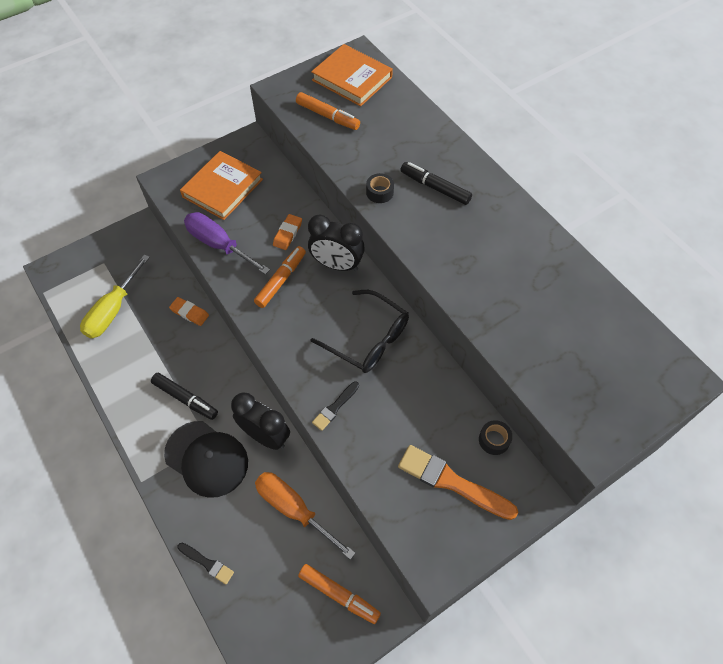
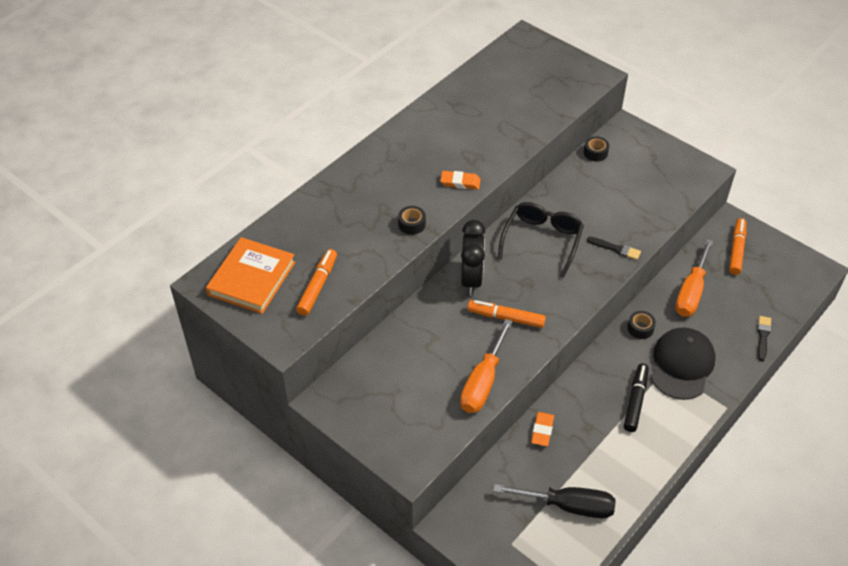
camera: 105 degrees left, 10 degrees down
yellow screwdriver [80,254,150,338] -> black screwdriver [493,484,615,518]
orange book [180,151,263,220] -> none
purple screwdriver [184,212,270,275] -> orange screwdriver [460,319,513,413]
black clock [231,392,290,450] -> black tape [627,311,656,339]
orange eraser [273,214,302,250] -> orange eraser moved to [440,171,481,190]
orange brush [398,445,518,520] -> none
black marker [400,162,472,205] -> none

